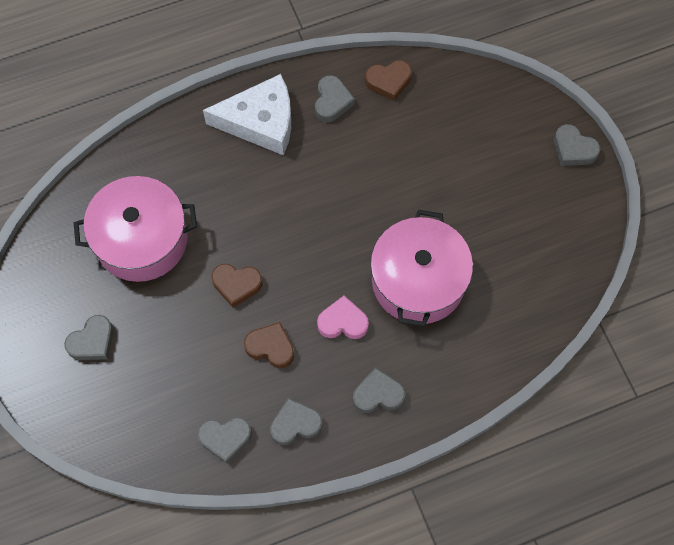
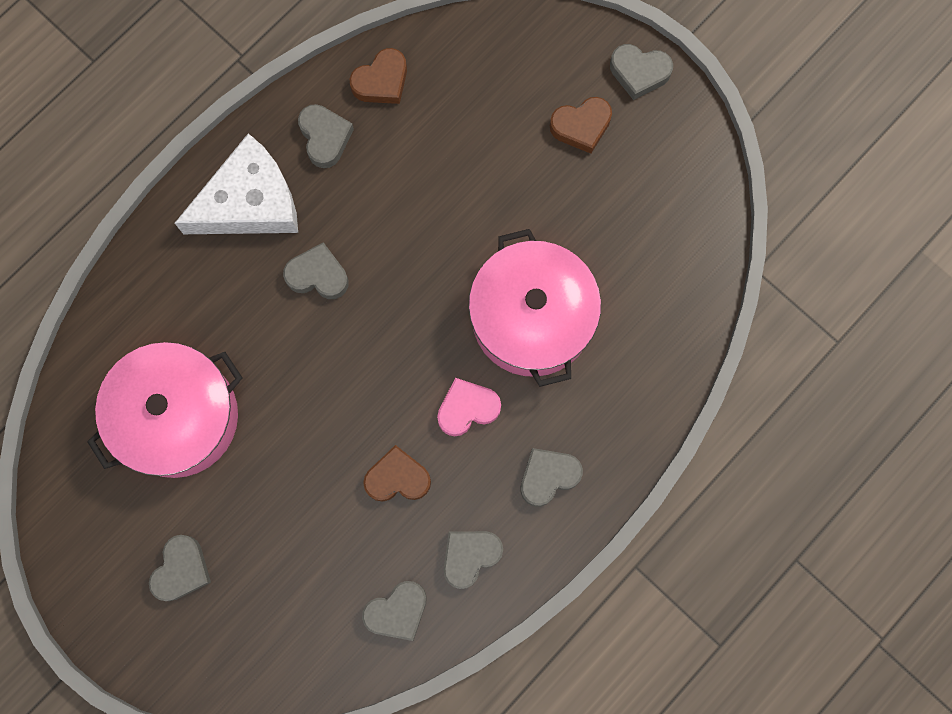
camera: 25 degrees left, 10 degrees up
brown heart [212,264,262,308] -> brown heart moved to [550,97,612,154]
none -> grey heart [283,242,349,299]

